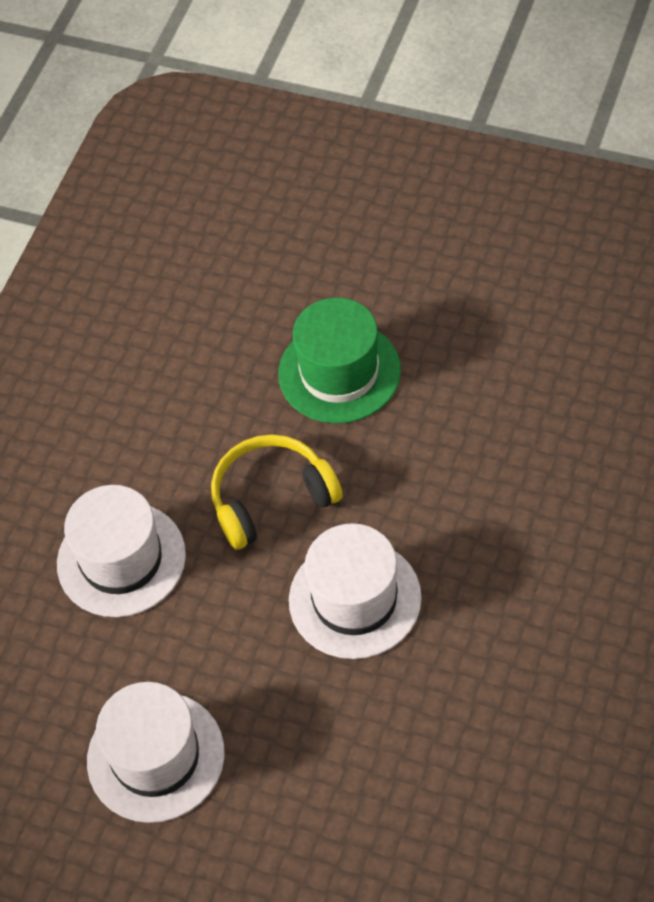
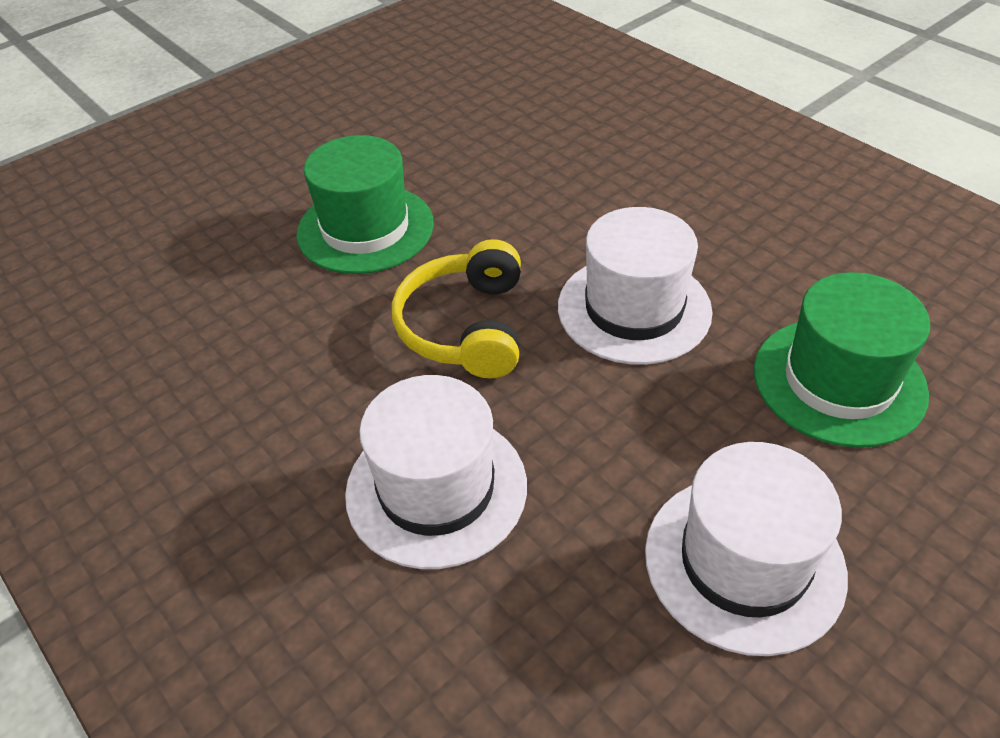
camera: 65 degrees left, 10 degrees down
none -> green hat [754,272,930,448]

